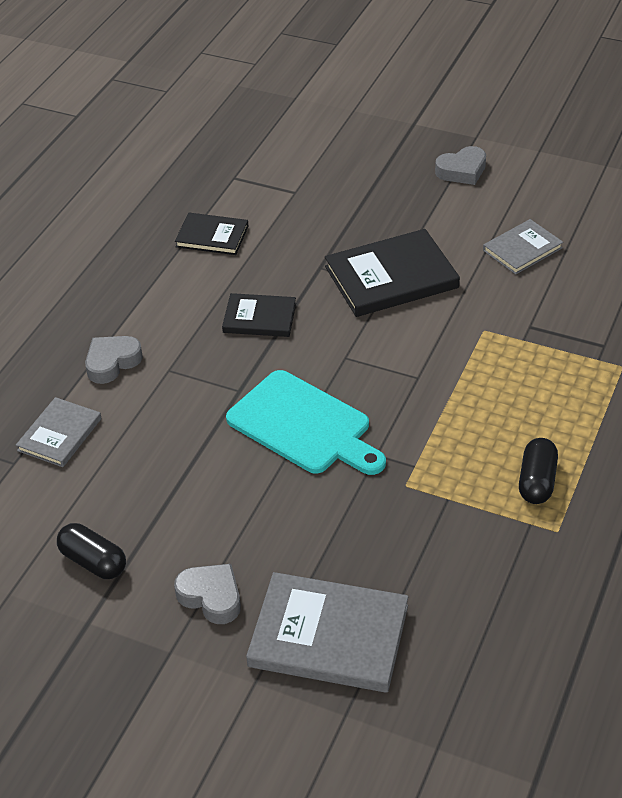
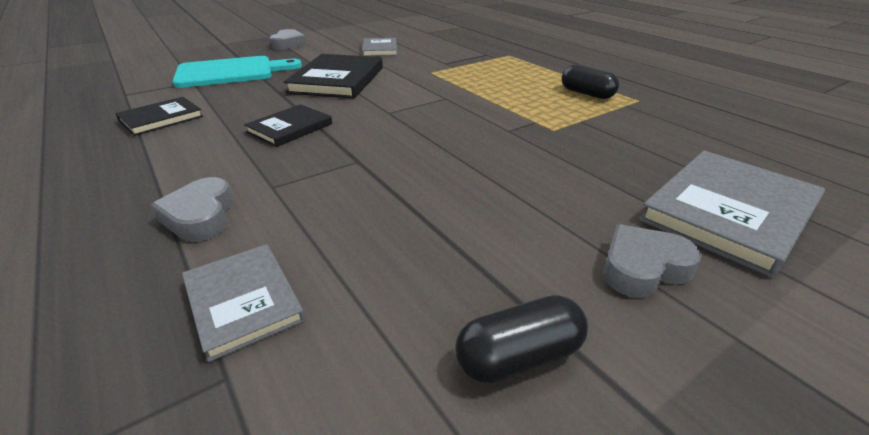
camera: 60 degrees left, 10 degrees down
turquoise cutting board [226,370,386,475] -> turquoise cutting board moved to [173,56,302,88]

